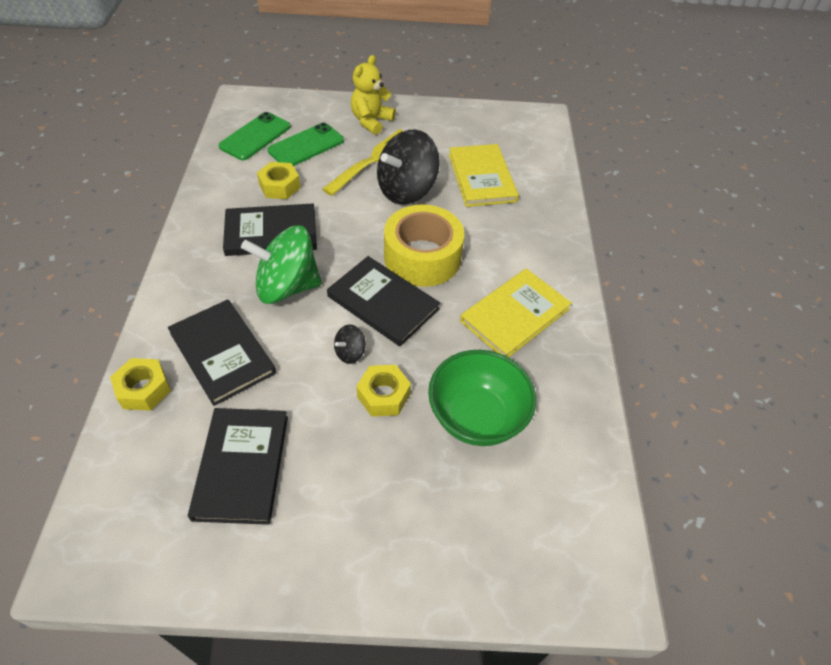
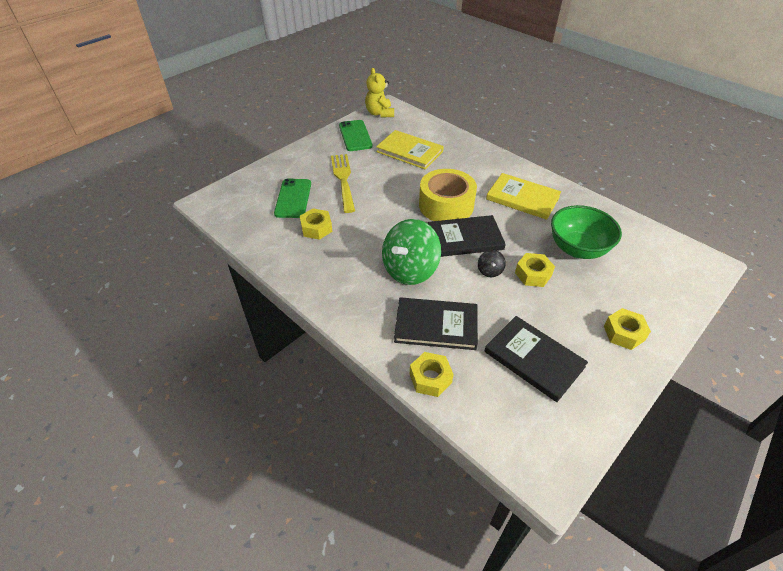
camera: 45 degrees left, 5 degrees down
green phone [219,112,291,160] -> green phone moved to [339,120,373,151]
black book [223,204,317,256] -> none
yellow teddy bear [351,55,396,135] -> yellow teddy bear moved to [365,68,394,118]
black spinning top [377,130,440,205] -> none
yellow book [460,268,572,357] -> yellow book turned 60 degrees counterclockwise [486,173,561,220]
none -> yellow nut [604,308,651,350]

